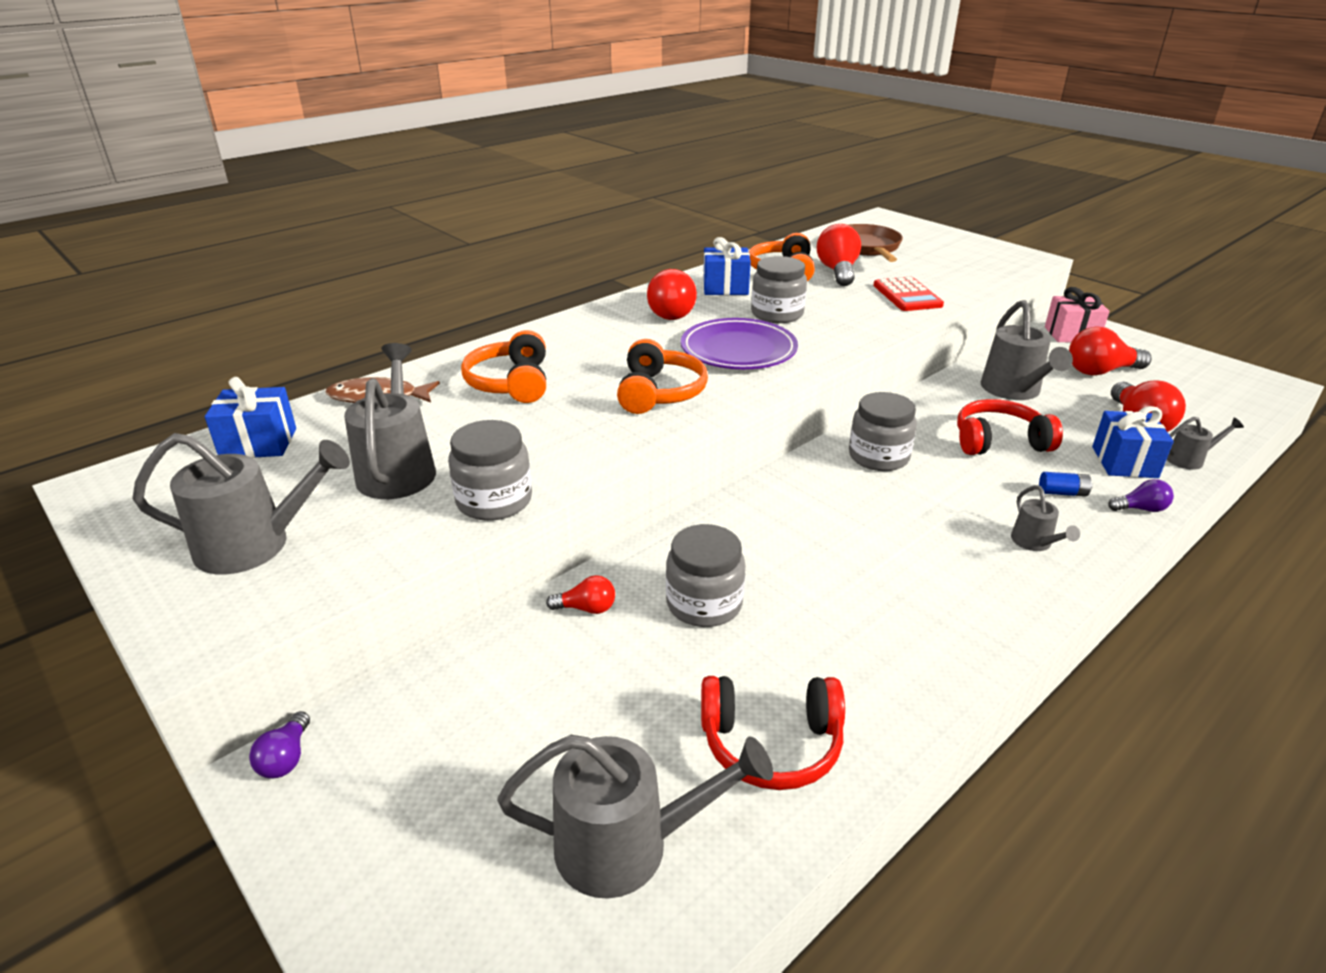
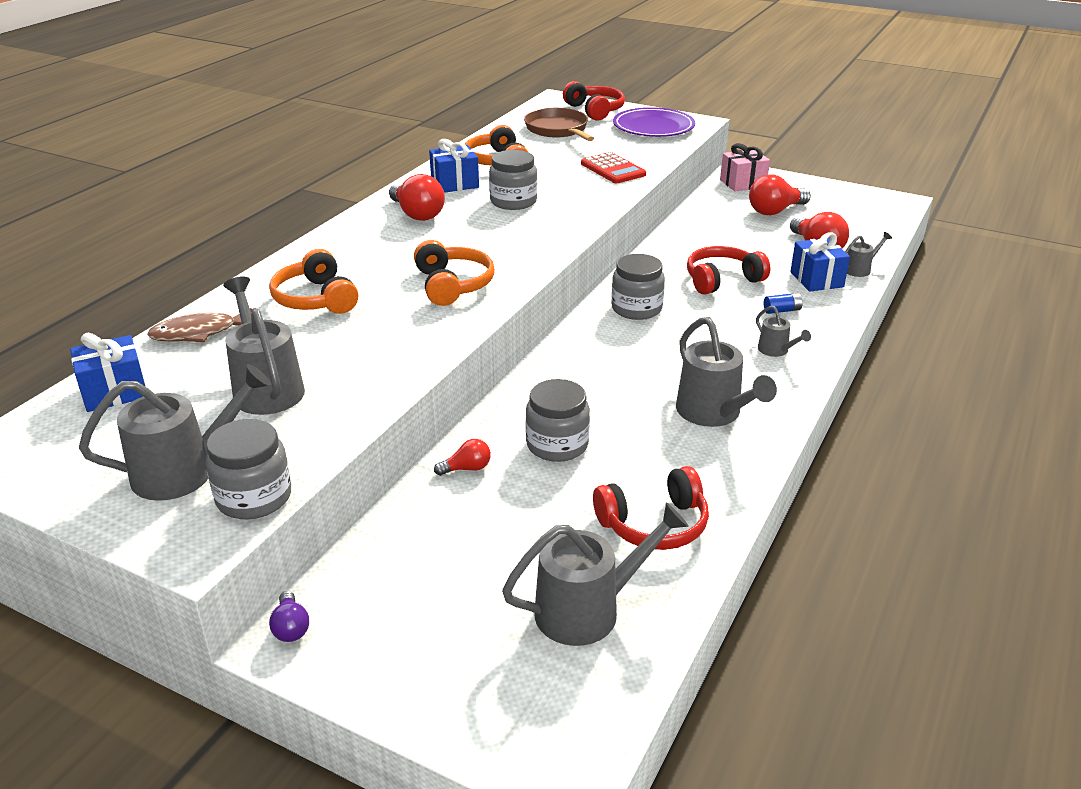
camera: 20 degrees left, 0 degrees up
grey jar [448,420,532,521] -> grey jar moved to [206,419,291,519]
purple plate [681,318,798,369] -> purple plate moved to [613,107,695,137]
red light bulb [817,224,861,286] -> none
grey watering can [981,300,1073,400] -> grey watering can moved to [676,317,777,427]
purple light bulb [1108,479,1174,512] -> none
none -> red headphones [563,81,625,121]

